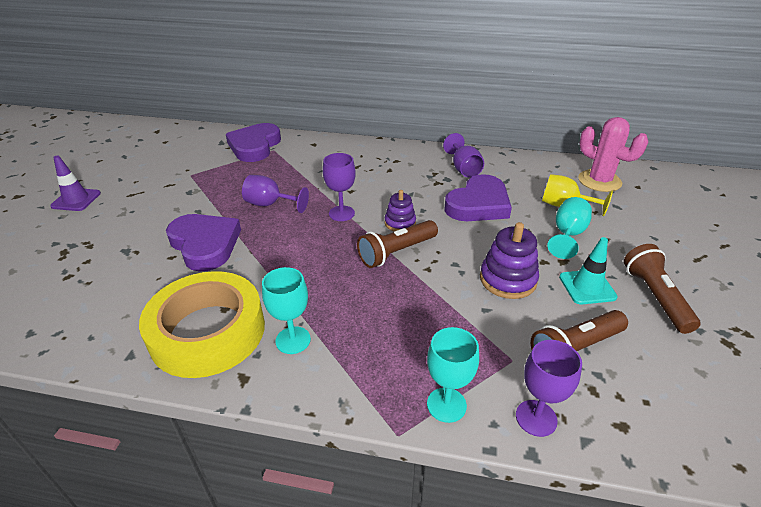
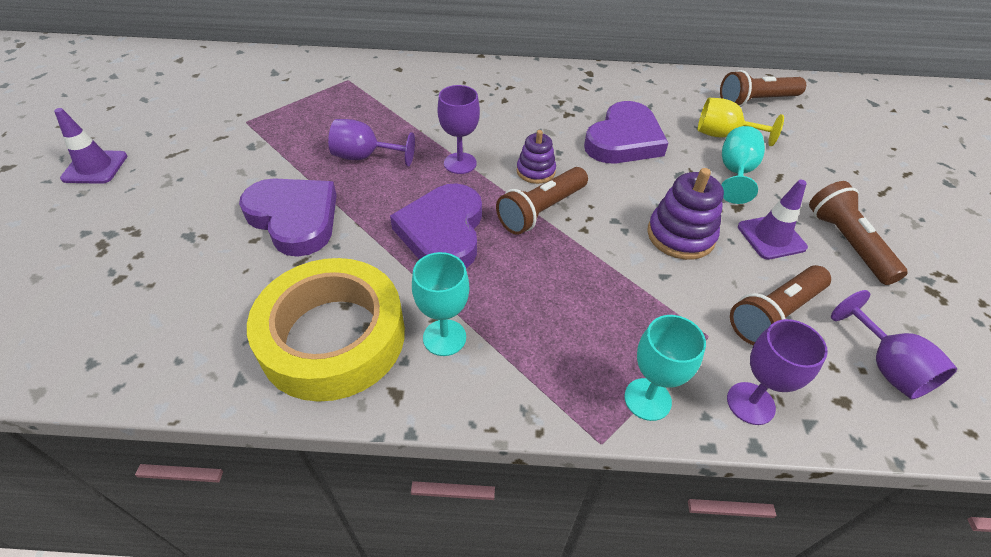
camera: 10 degrees left, 10 degrees up
purple heart [226,123,281,162] -> purple heart moved to [390,183,482,268]
purple goblet [443,133,484,178] -> purple goblet moved to [831,290,957,399]
turquoise traffic cone [559,237,618,305] -> purple traffic cone [738,180,808,260]
pink cactus [578,117,648,192] -> brown flashlight [720,70,806,107]

